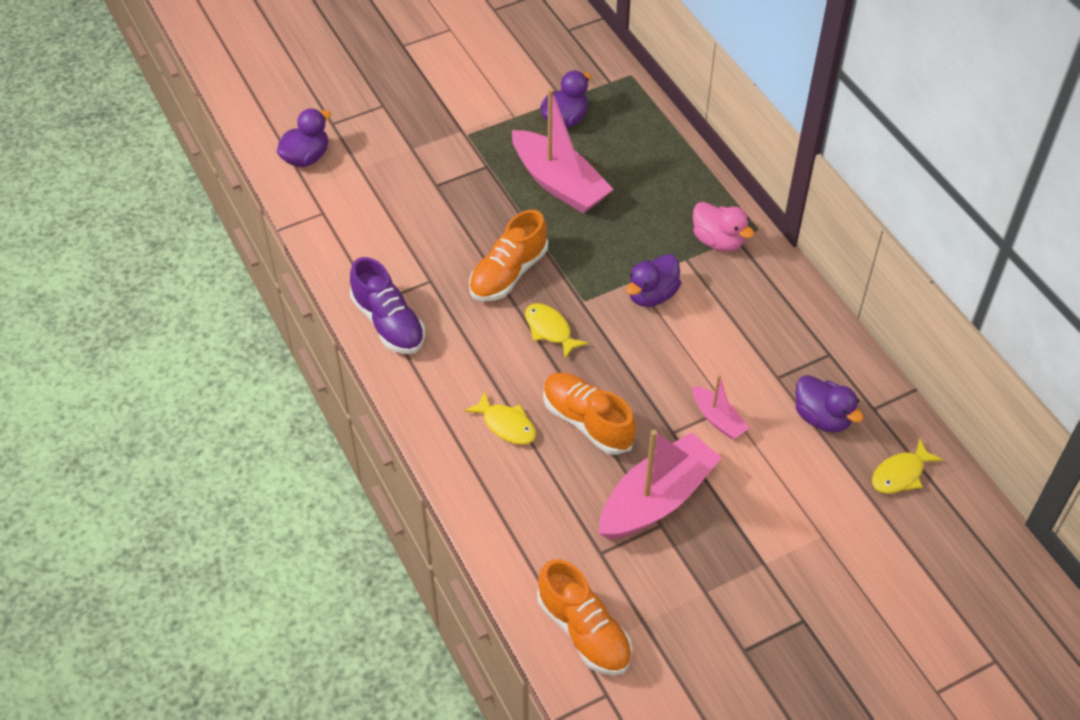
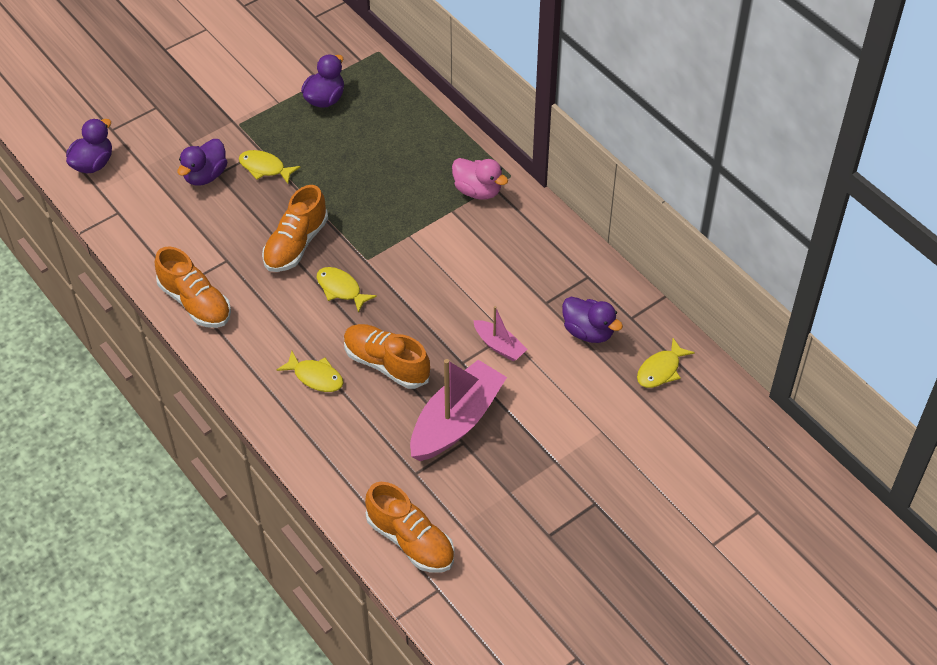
camera: 10 degrees left, 0 degrees up
purple shoe [350,257,425,354] -> orange shoe [155,247,231,328]
pink boat [512,88,614,213] -> none
purple duck [626,254,681,307] -> purple duck moved to [177,139,227,186]
none -> yellow fish [239,150,300,184]

